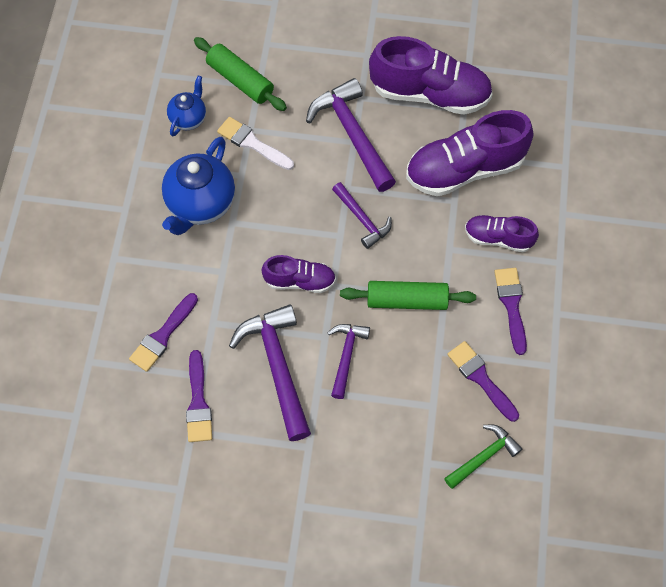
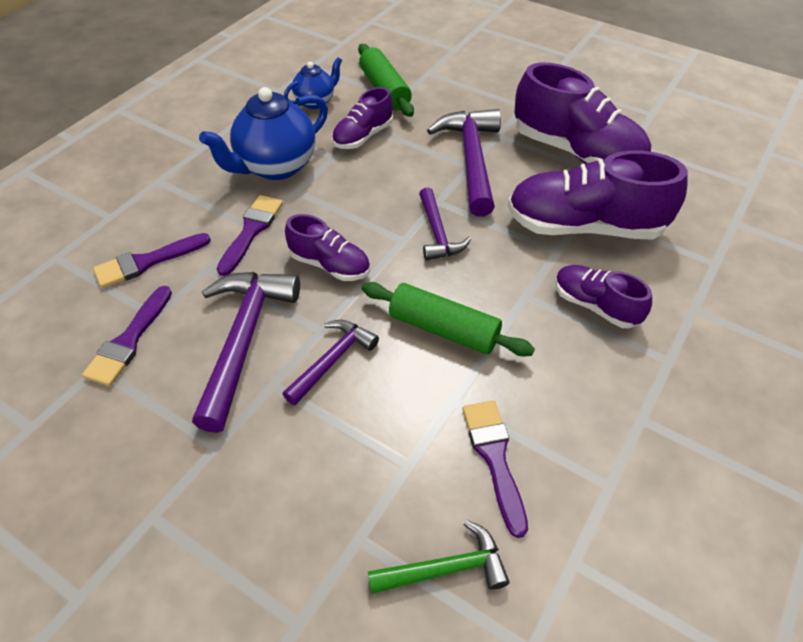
camera: 25 degrees right, 15 degrees down
white brush [217,117,294,170] -> purple shoe [332,87,393,149]
purple brush [494,268,527,355] -> purple brush moved to [217,195,283,276]

